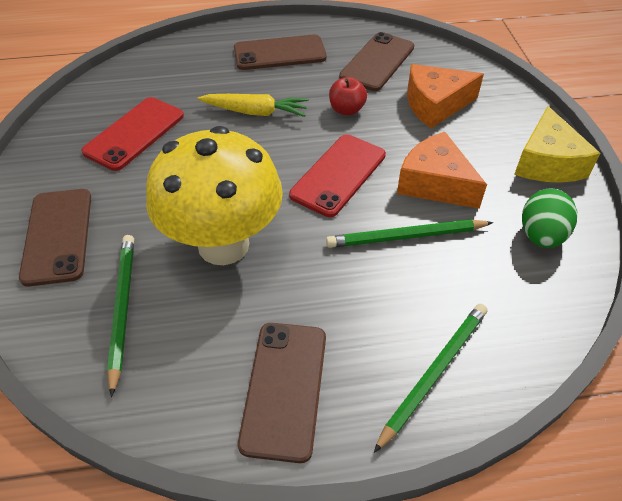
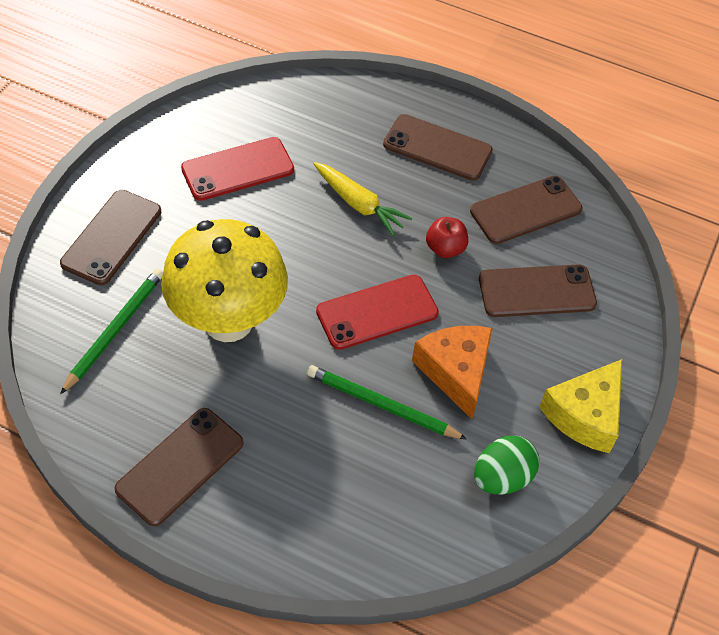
camera: 30 degrees right, 5 degrees up
green pencil [374,304,487,453] -> none
orange cheese [407,64,484,128] -> brown phone [479,264,597,317]

